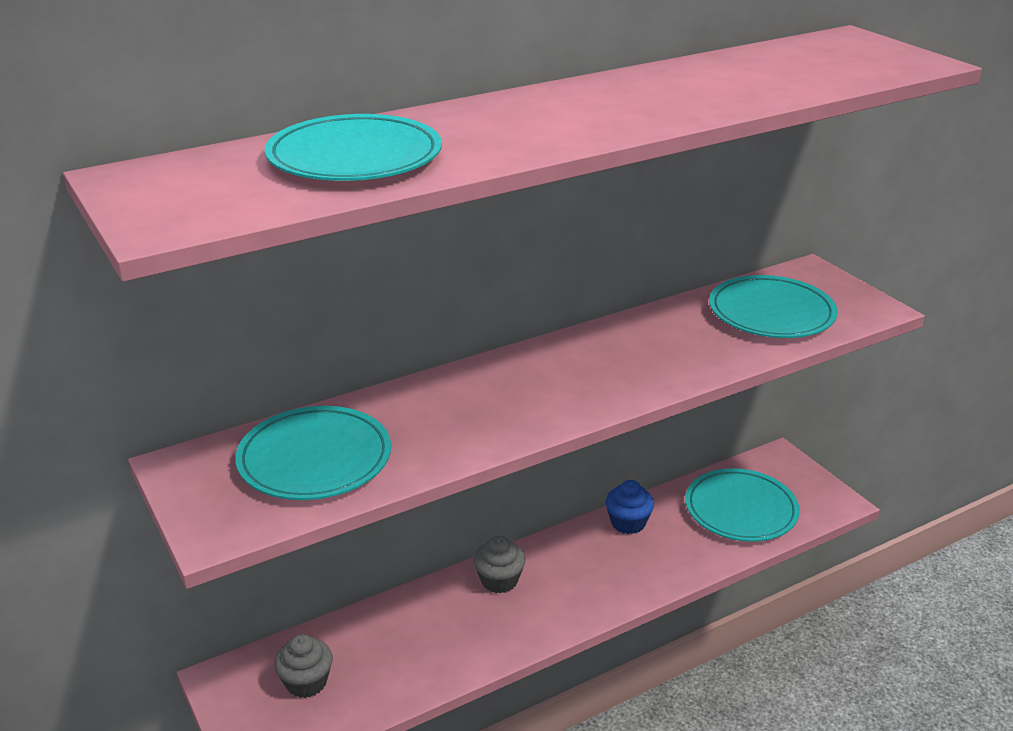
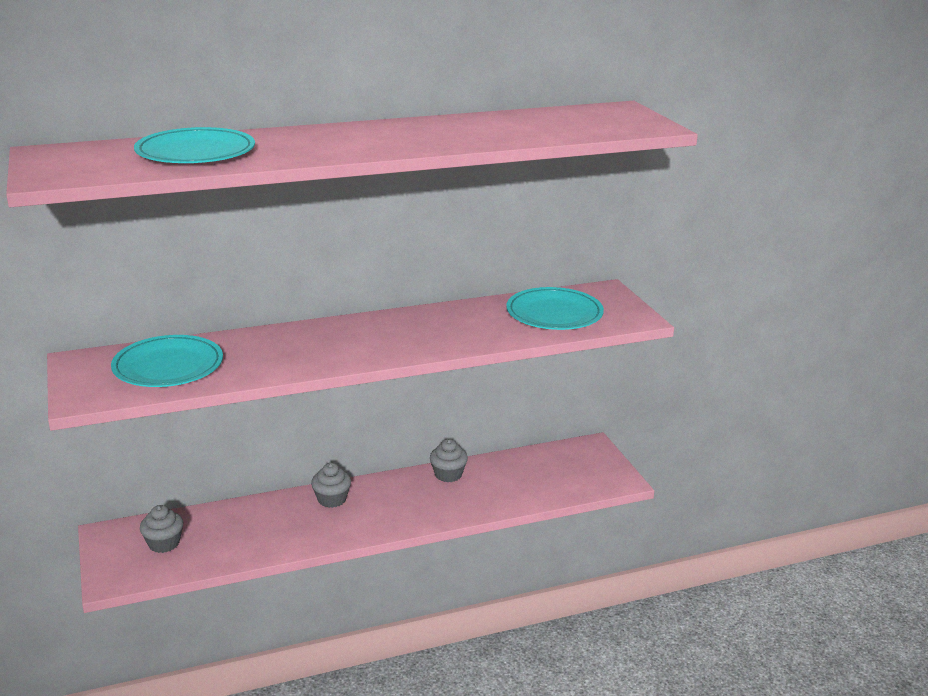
camera: 10 degrees right, 5 degrees down
blue cupcake [605,480,654,534] -> grey cupcake [430,439,468,482]
turquoise plate [685,468,800,542] -> none

